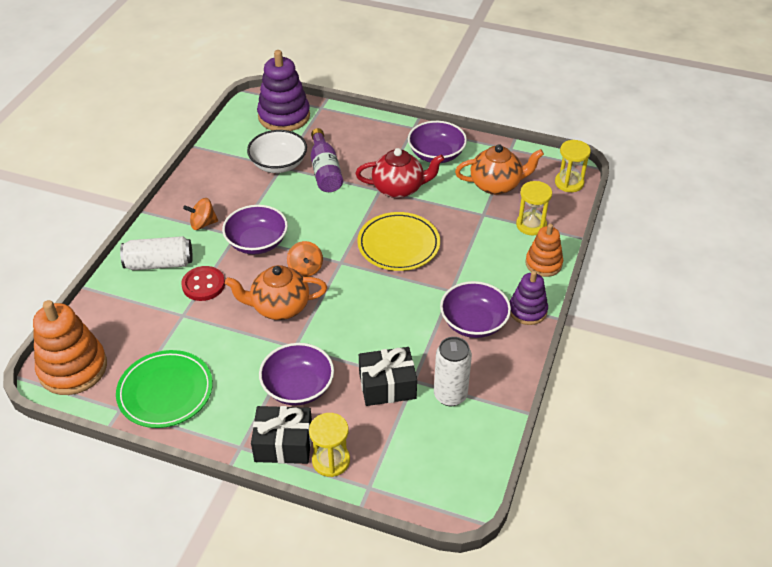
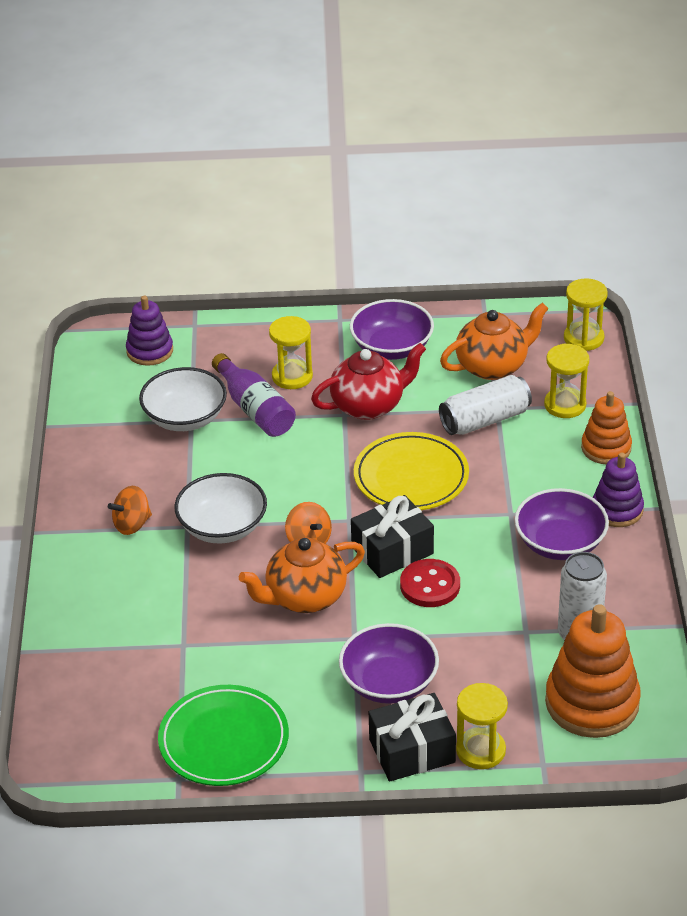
camera: 20 degrees left, 5 degrees down
orange stacking toy [33,300,107,395] -> orange stacking toy moved to [545,604,641,738]
white can [120,236,193,270] -> white can moved to [439,375,532,435]
red button [181,266,225,301] -> red button moved to [400,559,460,607]
purple bowl [222,205,288,254] -> white bowl [174,473,267,544]
purple stacking toy [257,50,310,131] -> purple stacking toy [126,296,173,366], size x0.60
black gift [359,347,417,406] -> black gift moved to [351,495,434,578]
none -> yellow hourglass [269,316,313,389]

